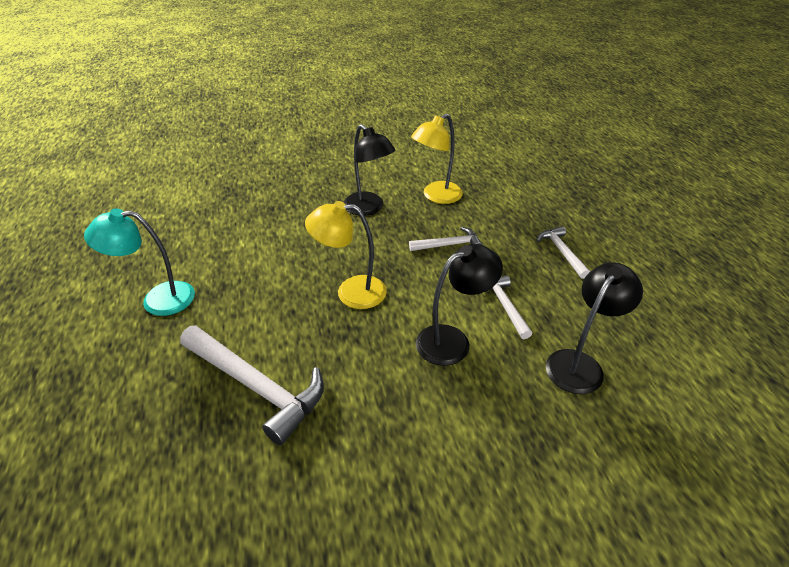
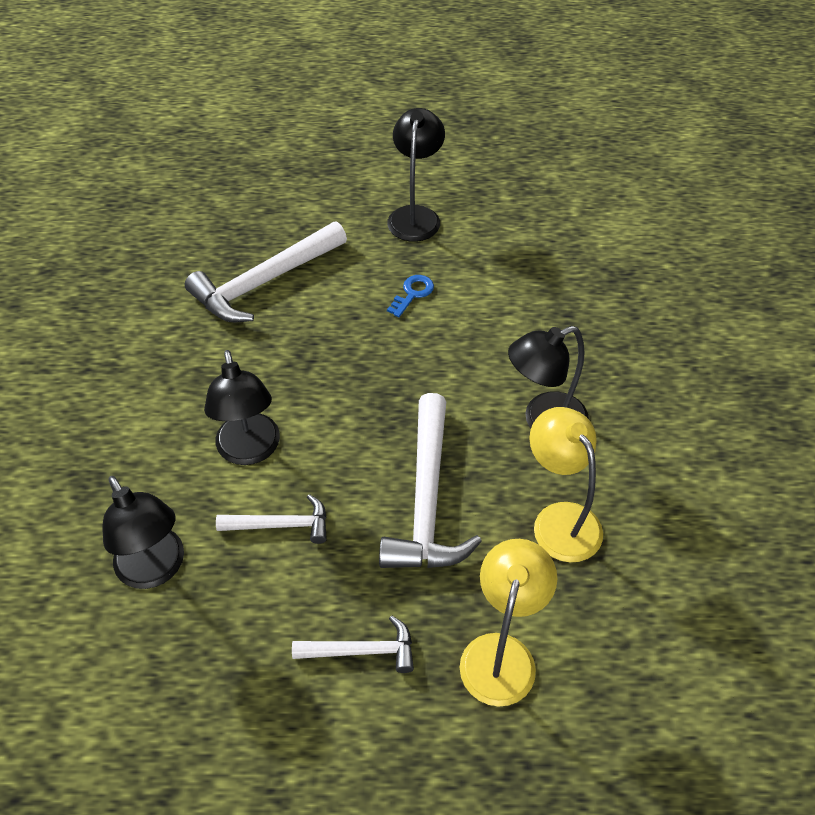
camera: 105 degrees right, 10 degrees up
turquoise lamp [84,208,195,316] -> black lamp [387,108,445,242]
yellow lamp [305,201,387,309] -> yellow lamp moved to [460,539,557,706]
white hammer [409,227,482,251] -> white hammer [379,393,482,568], size x1.85
none -> blue key [387,275,434,317]

